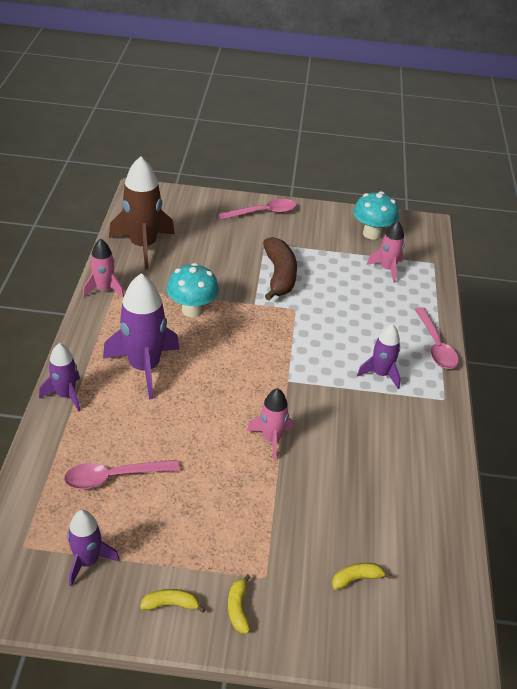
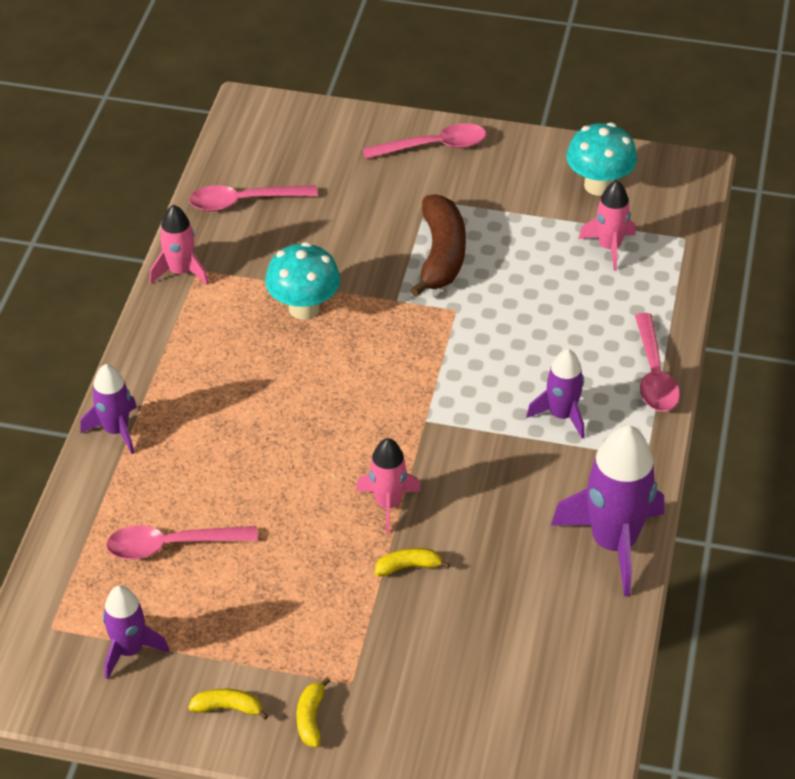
camera: 10 degrees right, 5 degrees up
purple rocket [103,273,180,399] -> purple rocket moved to [551,425,664,597]
brown rocket [109,156,175,270] -> pink spoon [189,185,318,211]
yellow banana [332,563,391,590] -> yellow banana moved to [375,548,450,576]

